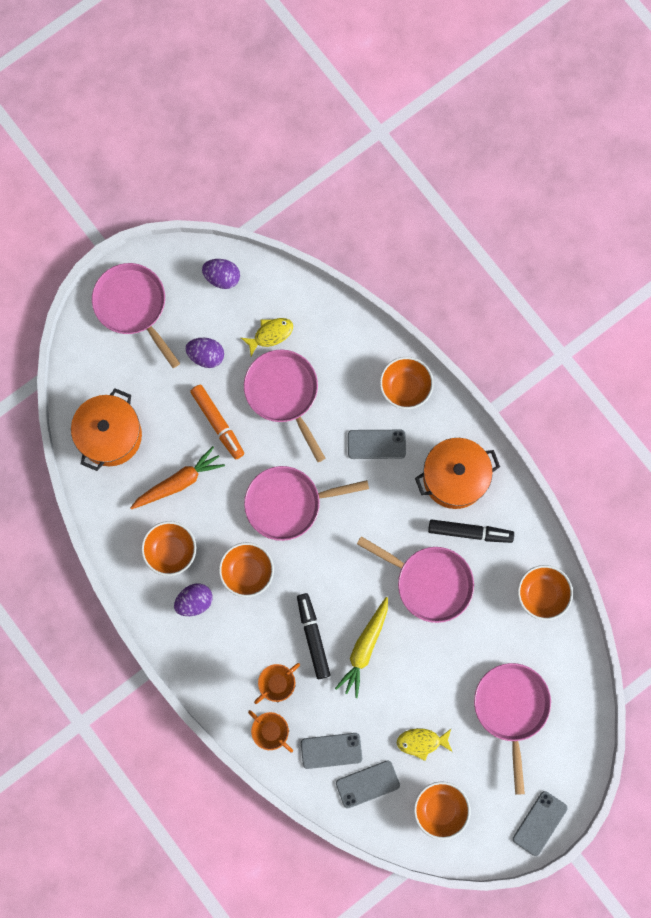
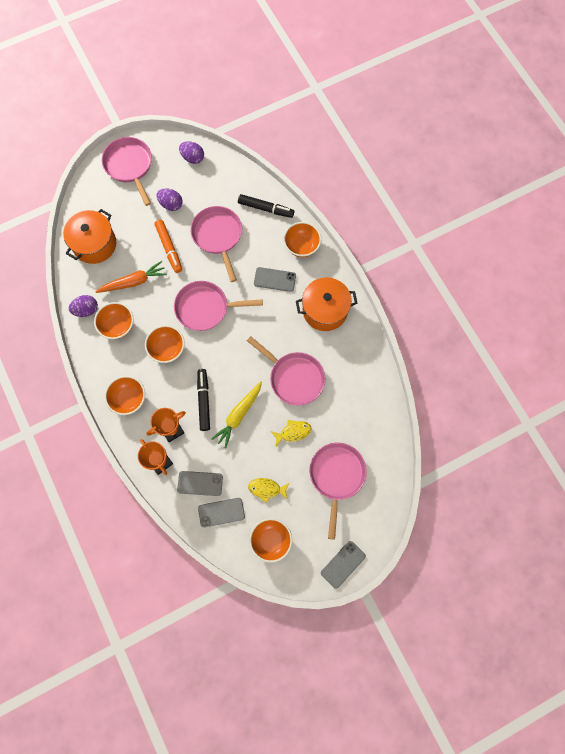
camera: 10 degrees right, 5 degrees down
purple egg [174,583,213,616] -> purple egg moved to [69,295,98,317]
yellow fish [241,318,293,356] -> yellow fish moved to [271,420,312,446]
black marker [428,519,514,543] -> black marker moved to [238,194,294,218]
orange bowl [518,565,573,620] -> orange bowl moved to [104,376,145,415]

